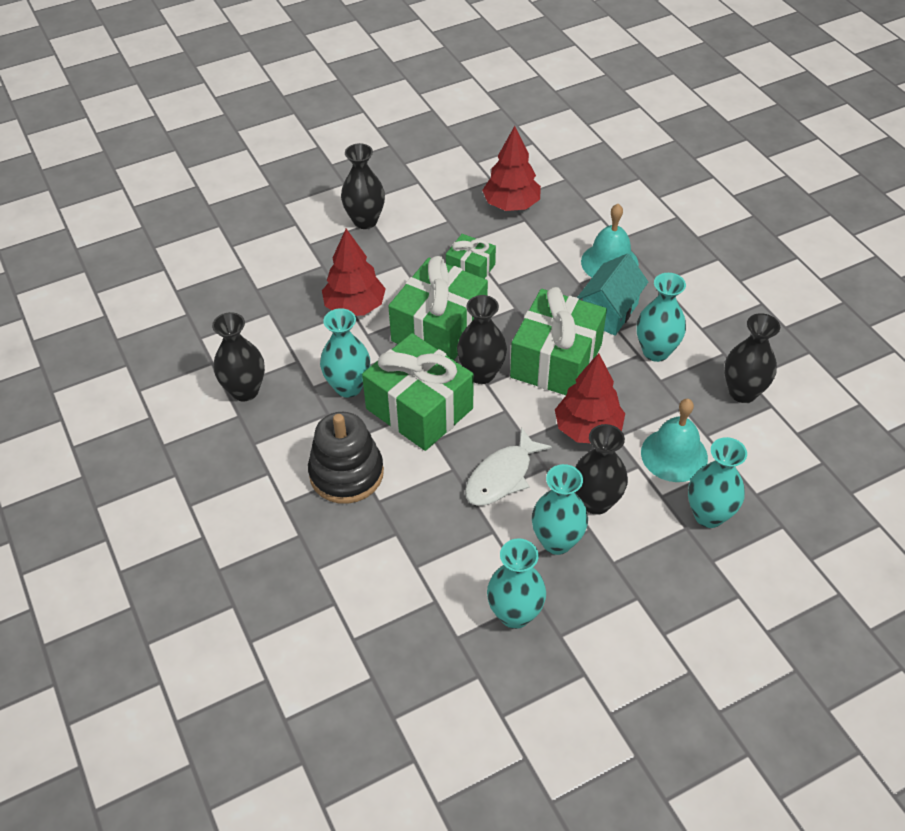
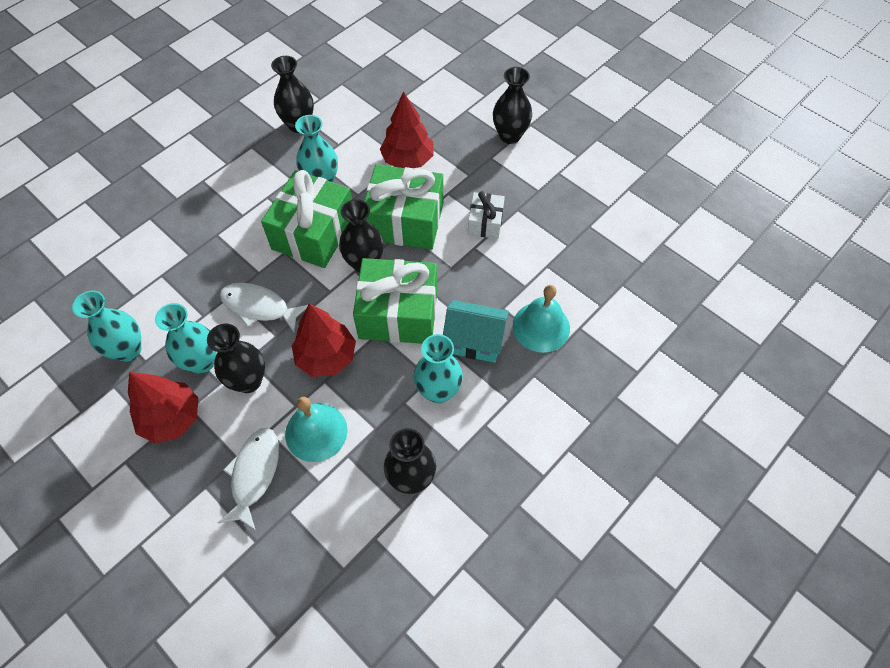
camera: 70 degrees right, 10 degrees up
black stacking toy [308,412,384,504] -> none
green gift [446,234,496,279] -> white gift [468,191,505,239]
red tree [482,126,541,211] -> red tree moved to [128,372,199,444]
turquoise vase [688,437,747,528] -> white fish [218,428,279,530]

